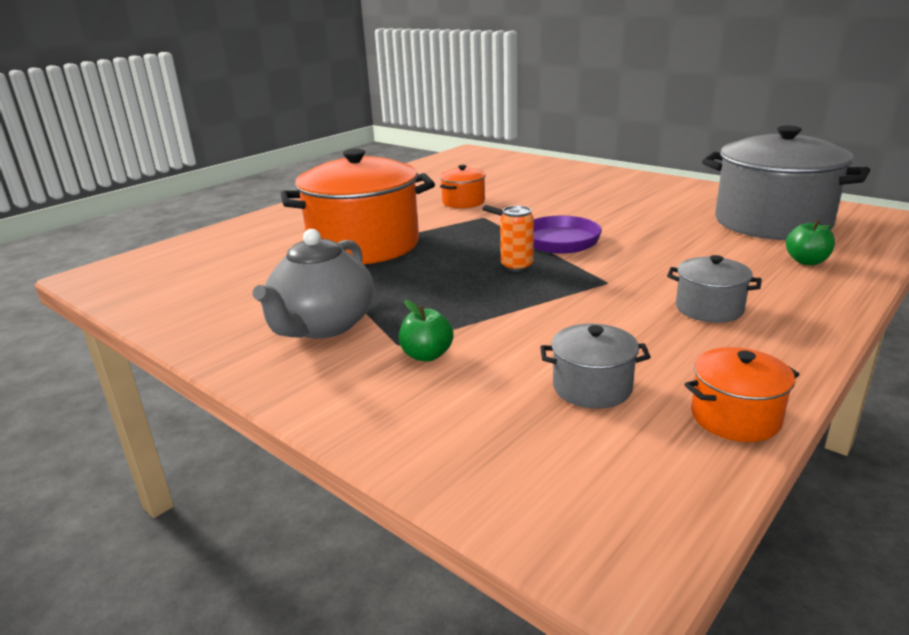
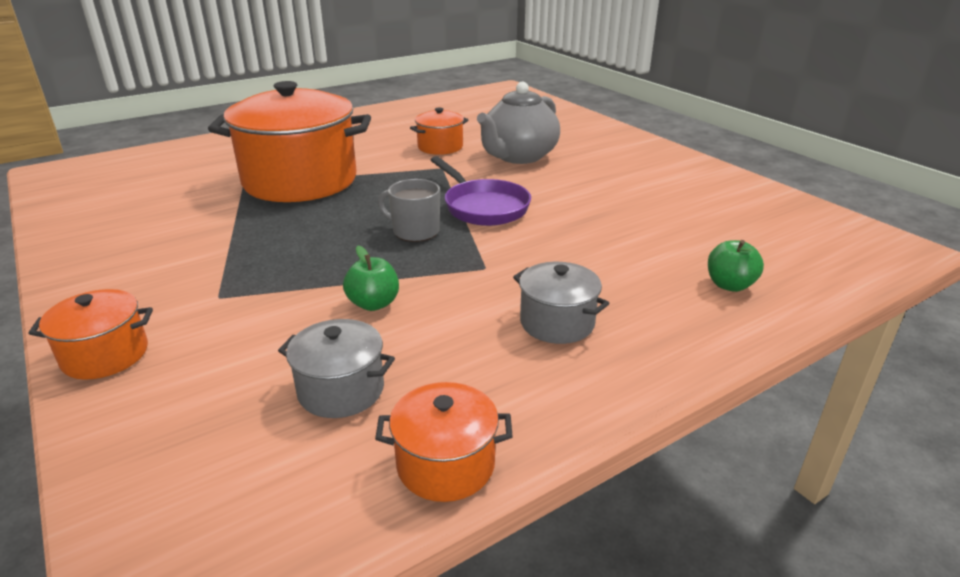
camera: 15 degrees right, 5 degrees up
grey teapot [253,229,374,339] -> grey teapot moved to [477,82,560,164]
green apple [399,300,454,362] -> green apple moved to [343,246,399,311]
orange can [500,206,534,272] -> grey mug [378,179,440,242]
grey pot [702,126,870,240] -> none
none -> orange pot [28,289,153,380]

